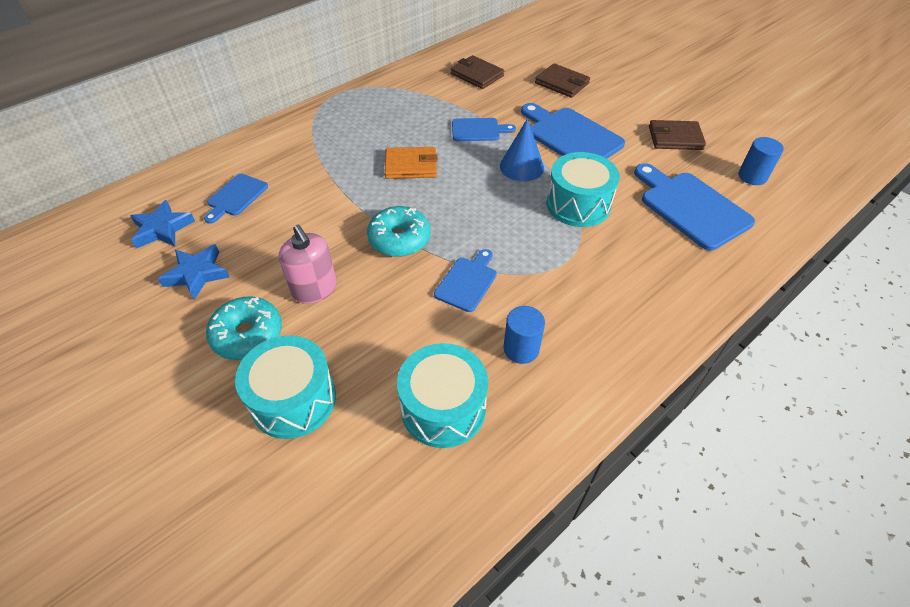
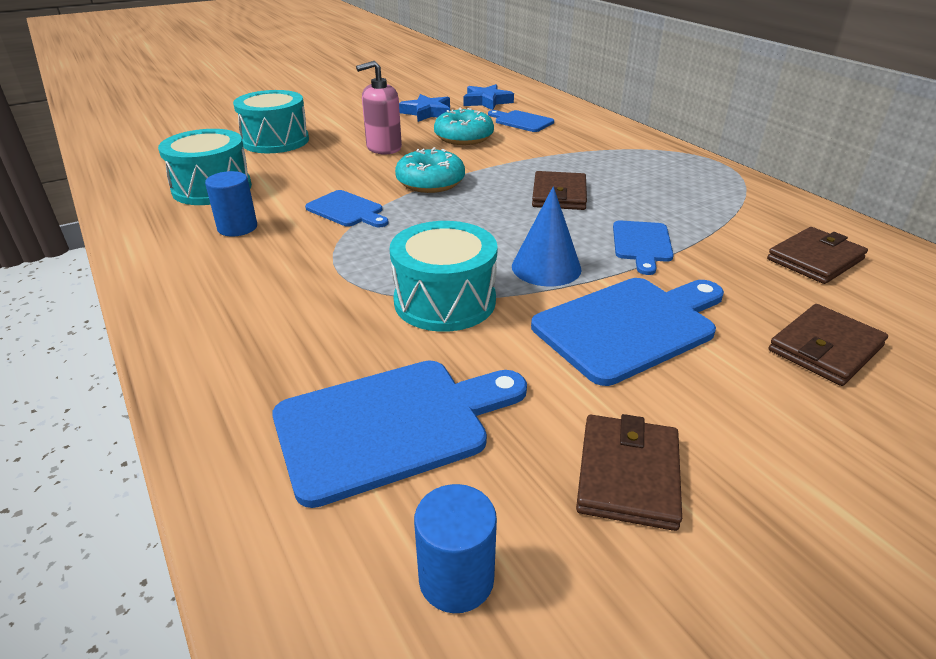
camera: 100 degrees right, 15 degrees down
turquoise donut [206,296,282,360] -> turquoise donut moved to [434,108,494,145]
orange wallet [384,147,438,179] -> brown wallet [532,171,587,210]

